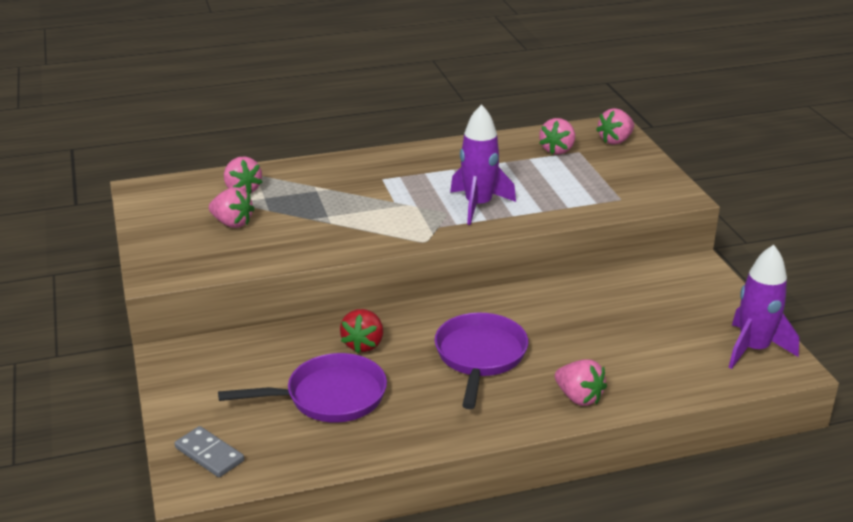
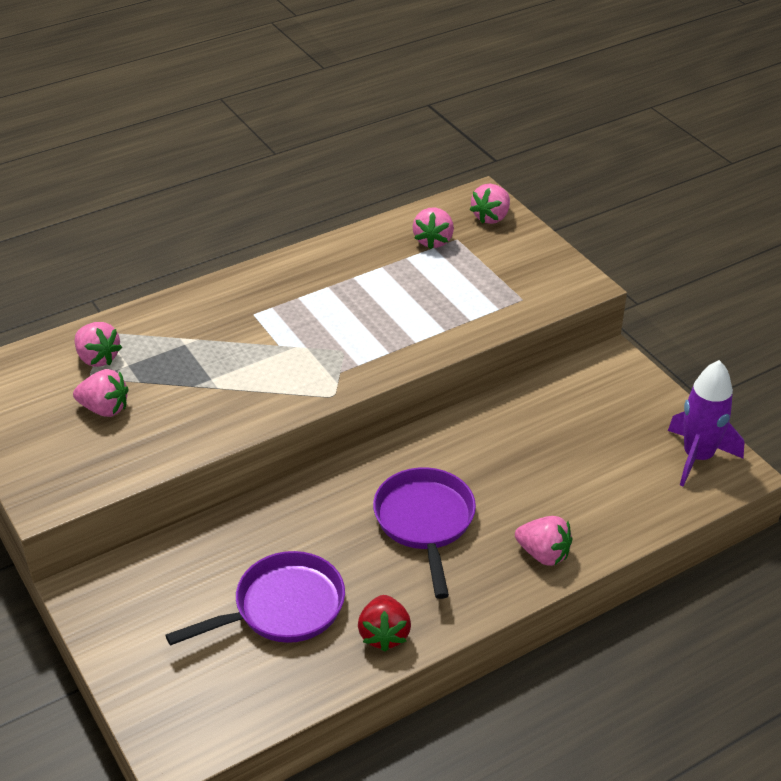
camera: 15 degrees left, 10 degrees up
grey domino [174,426,244,477] -> none
red strawberry [340,309,383,353] -> red strawberry moved to [358,595,411,652]
purple rocket [450,104,516,225] -> none

